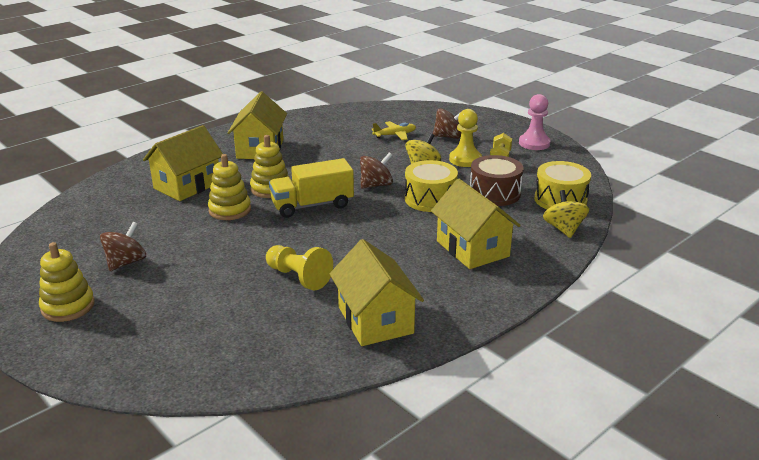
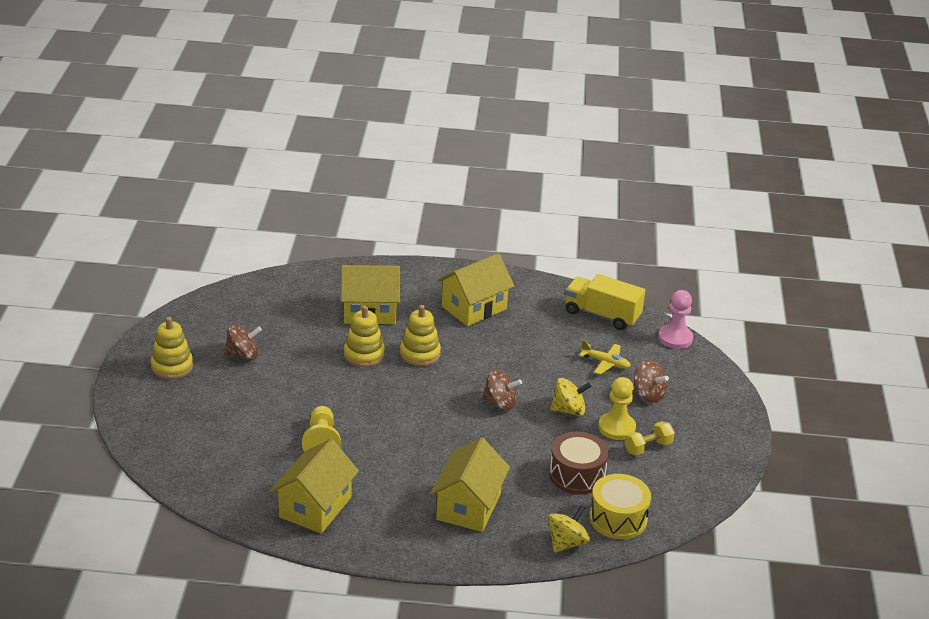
camera: 45 degrees right, 5 degrees up
yellow truck [269,158,354,218] -> yellow truck moved to [565,274,645,330]
yellow drum [405,160,458,212] -> none
pink pawn [519,94,551,150] -> pink pawn moved to [658,290,693,349]

